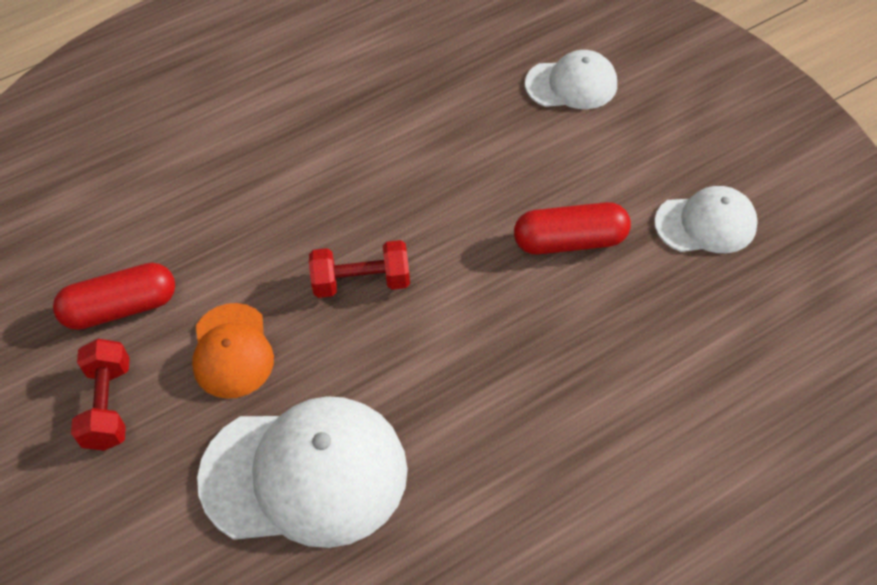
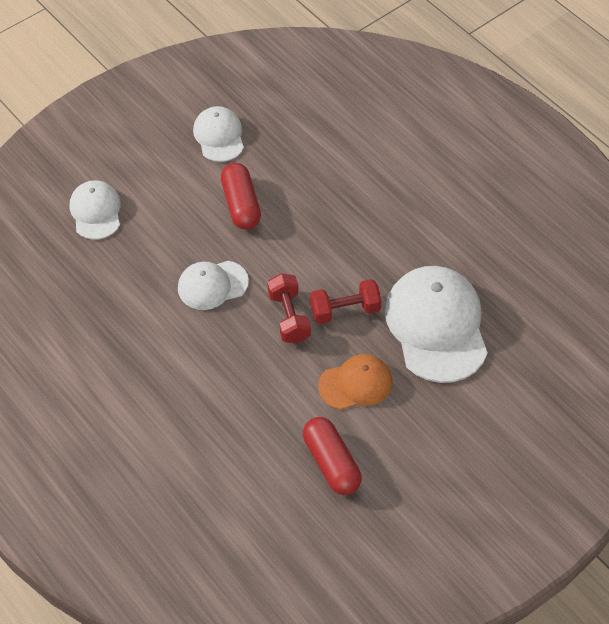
camera: 100 degrees left, 0 degrees up
red dumbbell [71,339,130,451] -> red dumbbell moved to [310,279,381,324]
none -> white cap [178,261,249,310]

